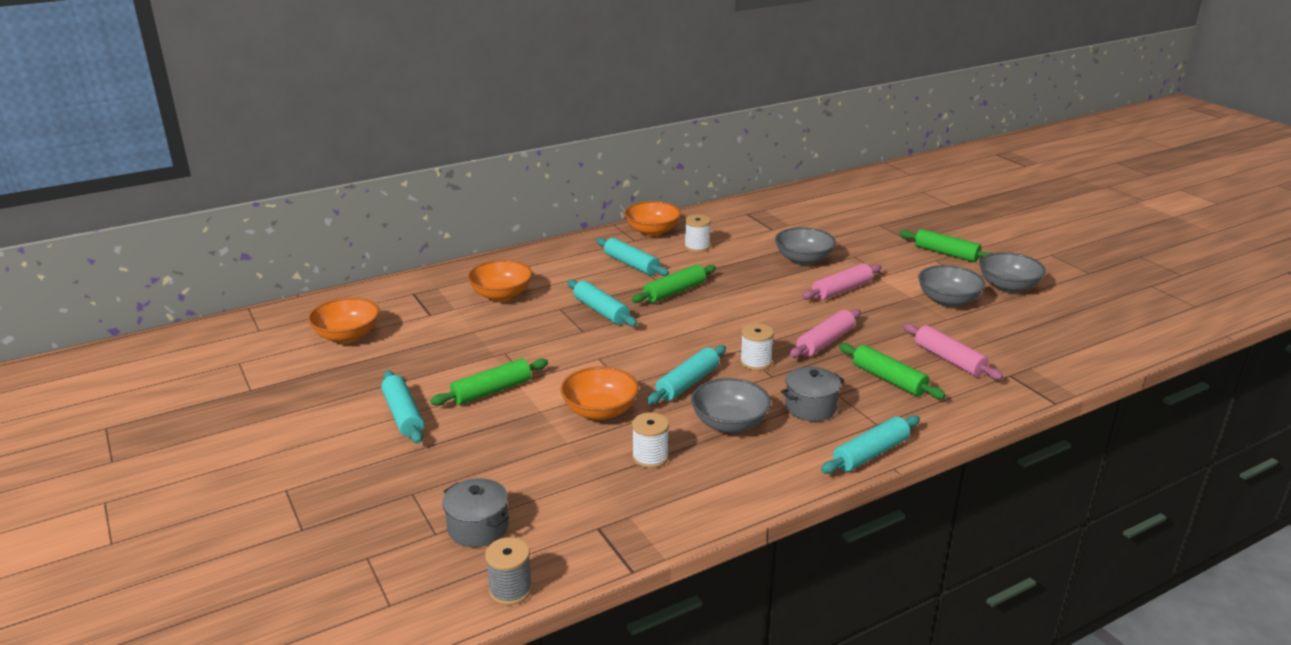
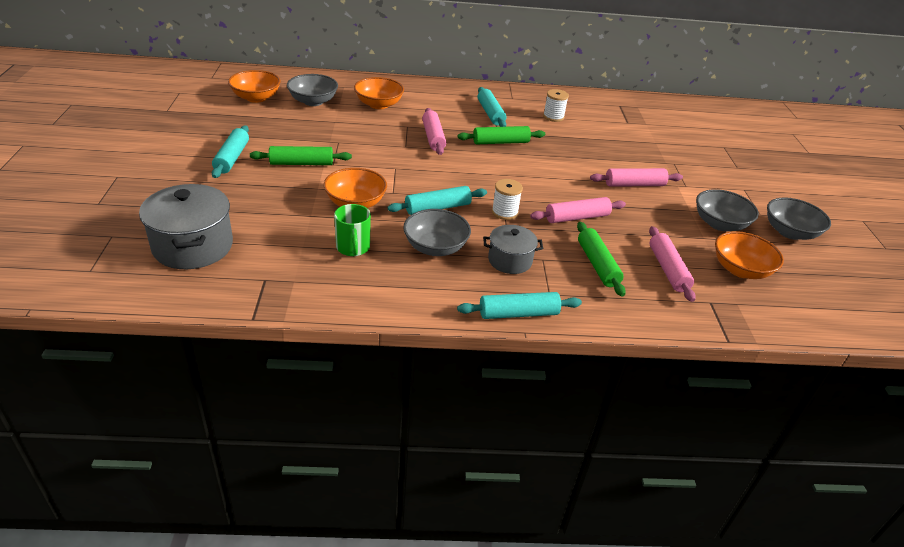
camera: 25 degrees right, 10 degrees up
grey pot [442,478,509,547] -> grey pot [139,184,233,269], size x1.67
grey spool [485,537,532,605] -> none
turquoise rolling pin [567,279,638,327] -> pink rolling pin [422,108,446,155]
orange bowl [624,201,681,236] -> orange bowl moved to [715,231,784,279]
white spool [632,412,669,468] -> green mug [334,204,371,256]
grey bowl [775,227,836,265] -> grey bowl moved to [287,74,338,106]
green rolling pin [899,229,991,262] -> none

